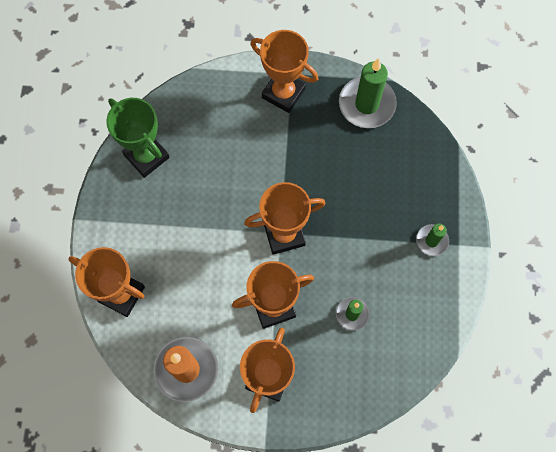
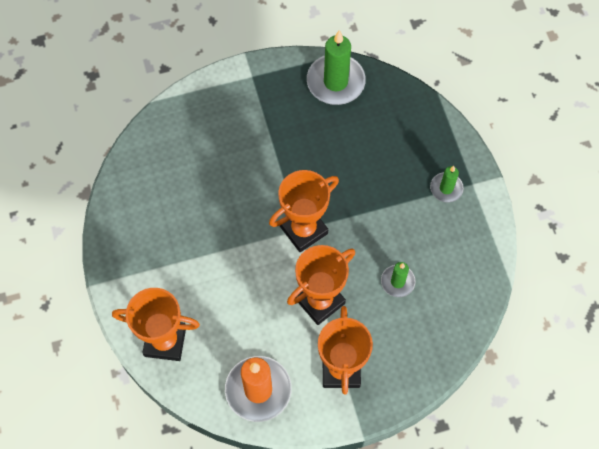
camera: 20 degrees left, 5 degrees down
green trophy [106,98,170,178] -> none
orange trophy [250,30,318,113] -> none

